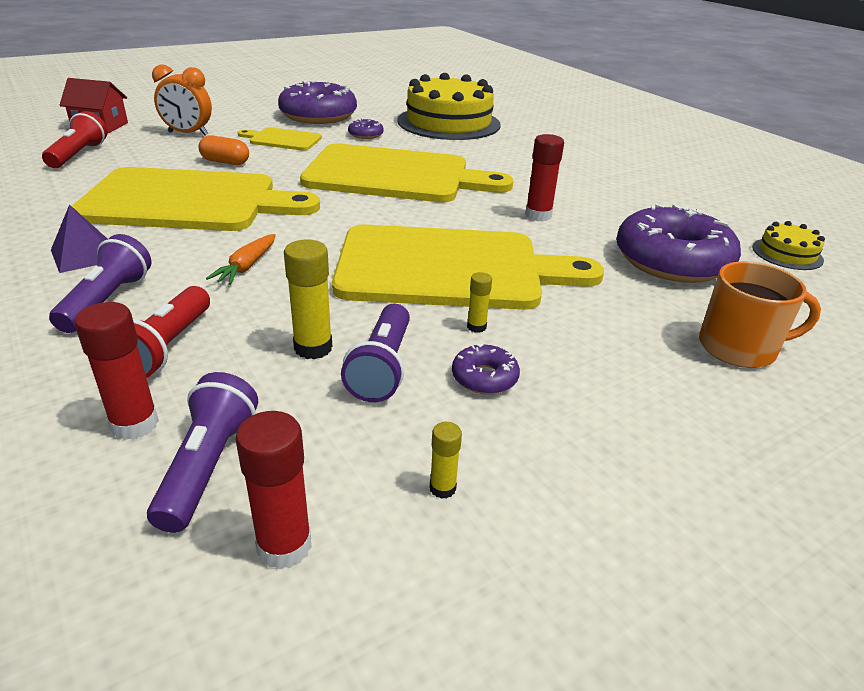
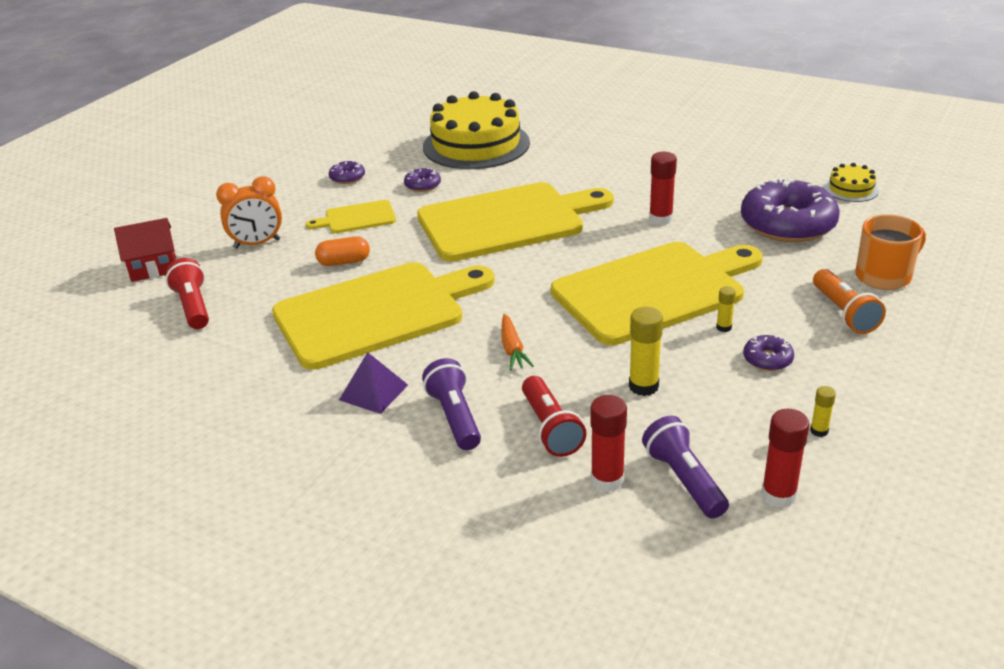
camera: 25 degrees left, 0 degrees up
purple donut [278,80,357,124] -> purple donut [329,161,365,184], size x0.43
purple flashlight [341,304,410,402] -> none
none -> orange flashlight [813,269,886,334]

